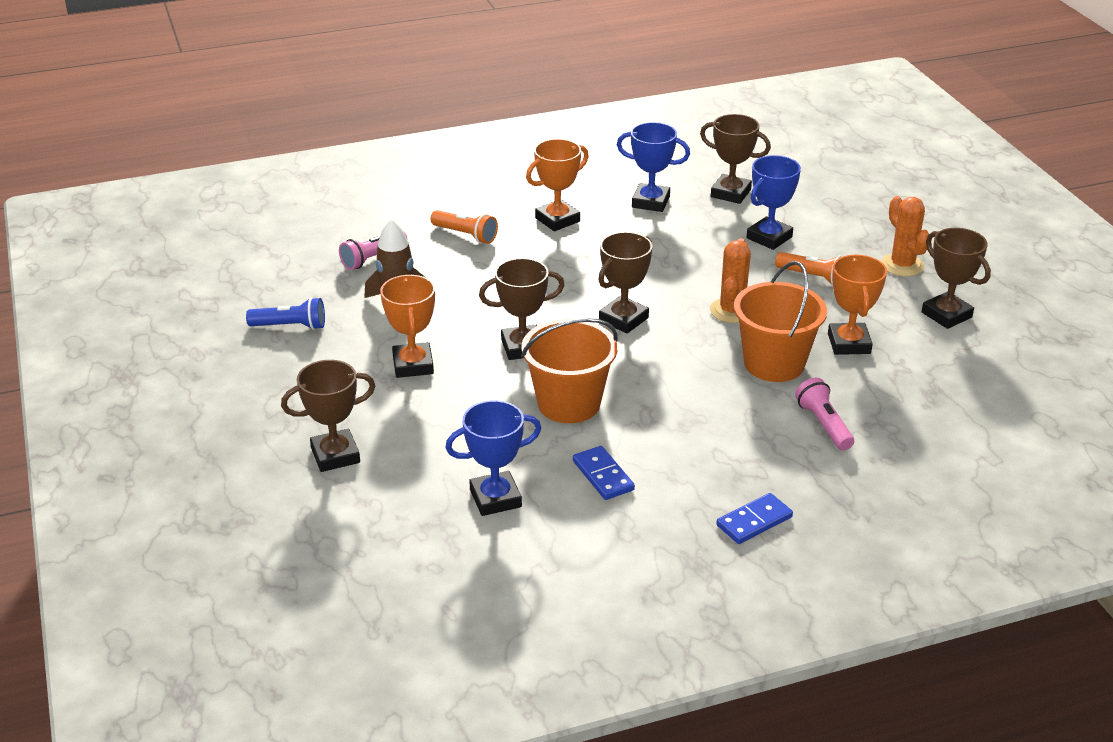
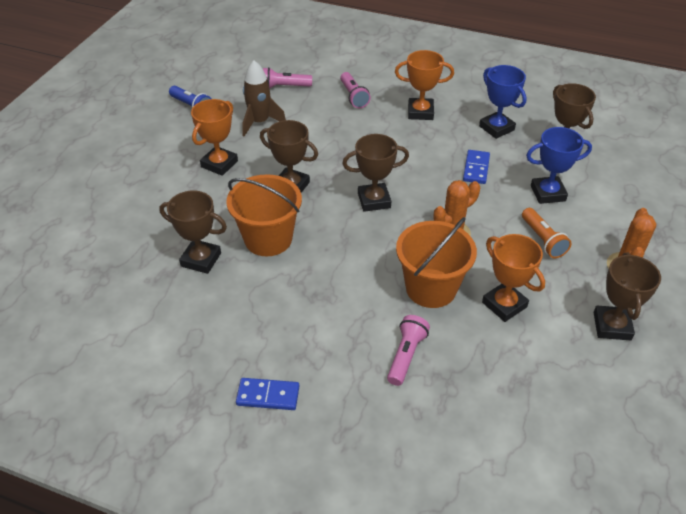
camera: 40 degrees right, 10 degrees up
brown trophy [281,360,375,472] -> brown trophy moved to [159,191,227,274]
orange flashlight [431,210,498,244] -> pink flashlight [340,72,371,108]
blue trophy [445,400,541,516] -> none
blue domino [573,446,635,500] -> blue domino moved to [463,150,490,184]
orange trophy [828,255,887,355] -> orange trophy turned 75 degrees counterclockwise [482,234,545,322]

